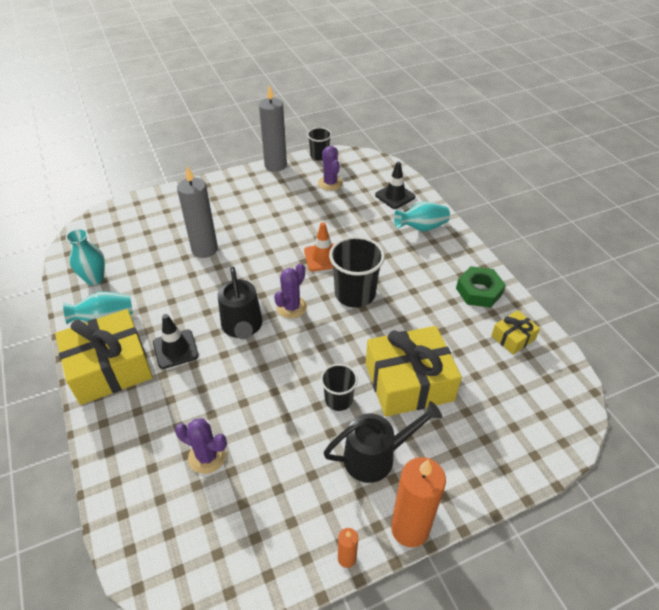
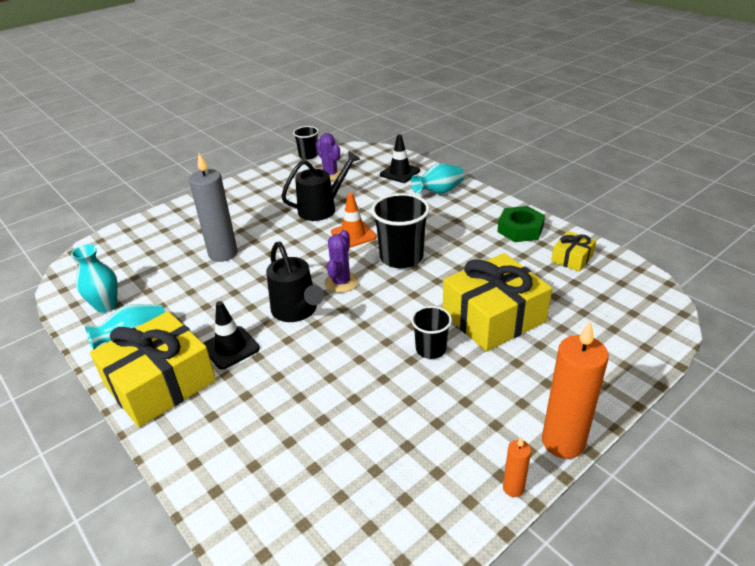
camera: 15 degrees left, 10 degrees down
purple cactus [175,419,227,474] -> none
grey candle [259,85,287,172] -> none
black watering can [324,401,442,483] -> black watering can moved to [281,151,360,221]

